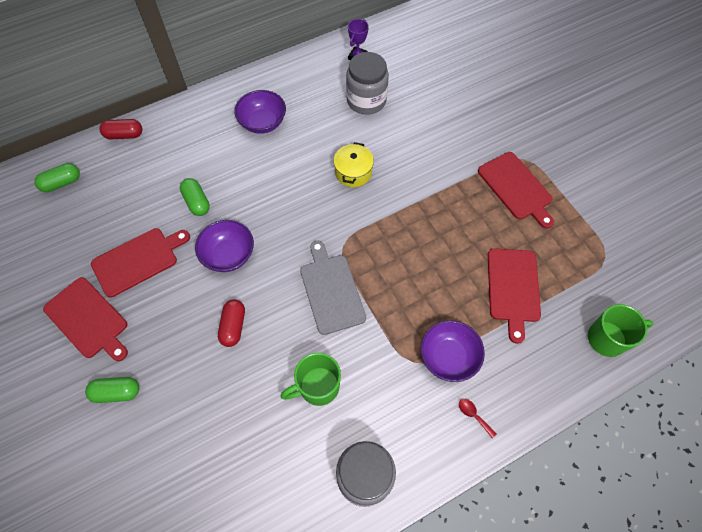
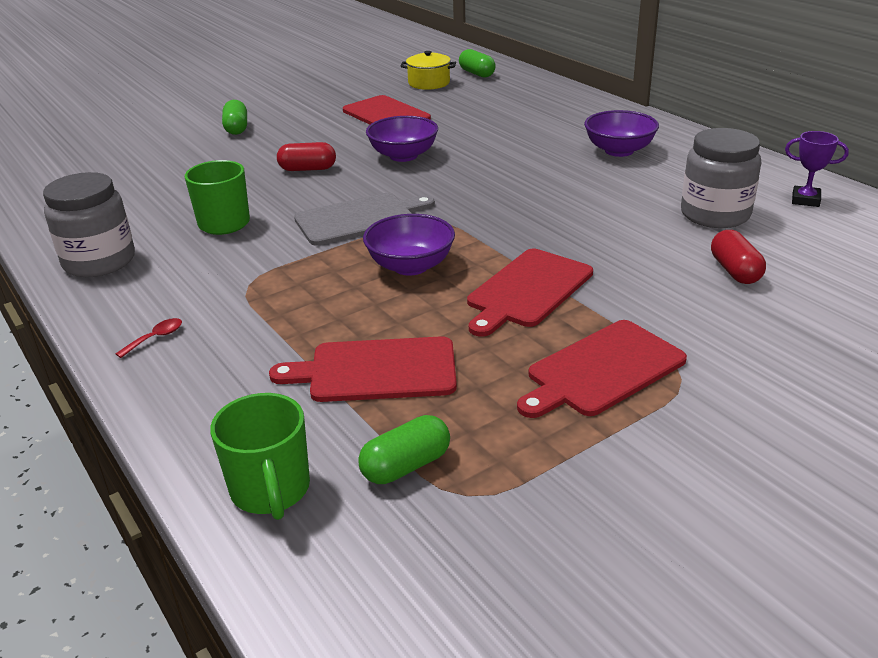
camera: 85 degrees right, 30 degrees down
red cutting board [43,277,128,361] -> red cutting board moved to [467,249,593,337]
red capsule [99,119,142,139] -> red capsule moved to [711,230,766,284]
green capsule [180,178,210,216] -> green capsule moved to [358,415,450,484]
yellow pot [334,142,374,187] -> yellow pot moved to [401,51,456,90]
purple bowl [421,320,485,382] -> purple bowl moved to [363,214,455,276]

